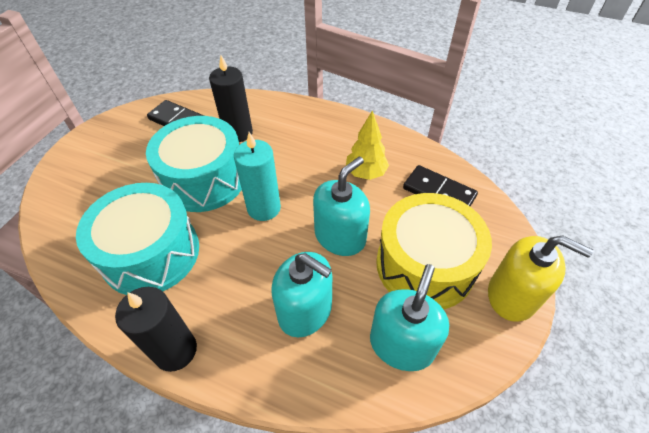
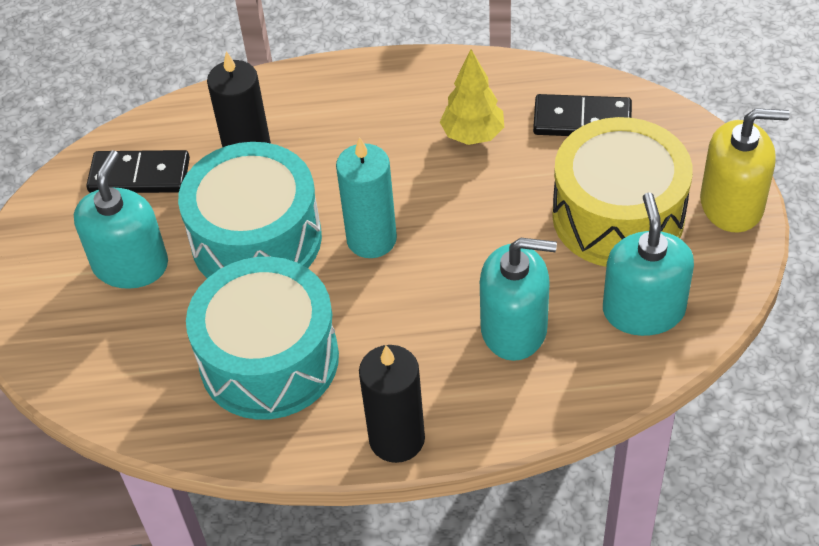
camera: 25 degrees left, 0 degrees up
turquoise soap dispenser [313,156,370,256] -> turquoise soap dispenser moved to [74,150,168,289]

